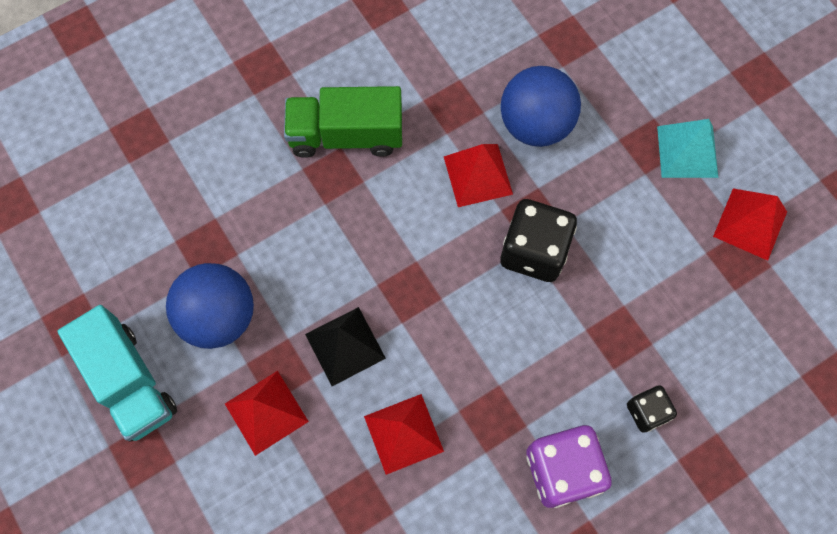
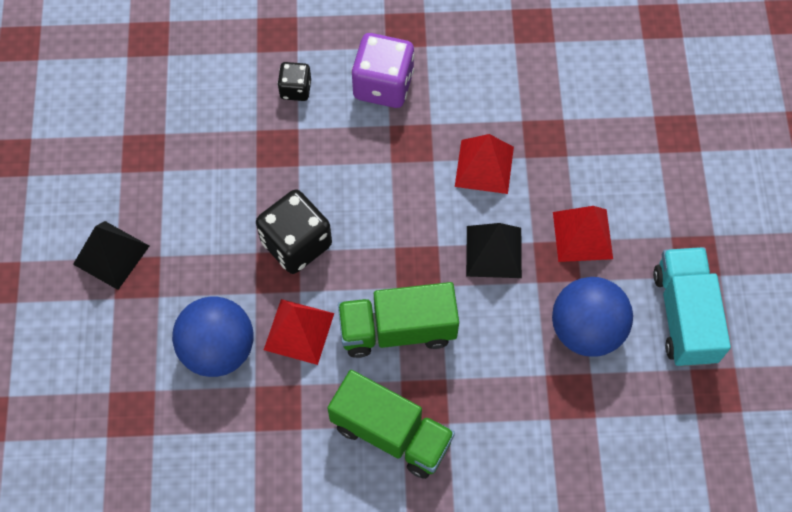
camera: 150 degrees left, 5 degrees down
turquoise pyramid [657,119,718,178] -> black pyramid [73,221,149,290]
red pyramid [713,188,787,261] -> none
none -> green truck [338,282,459,358]

